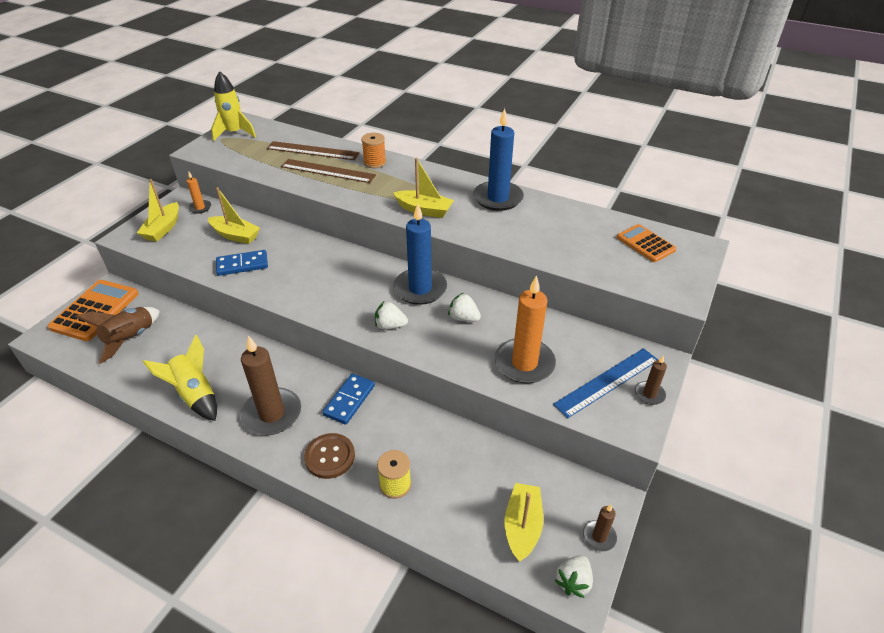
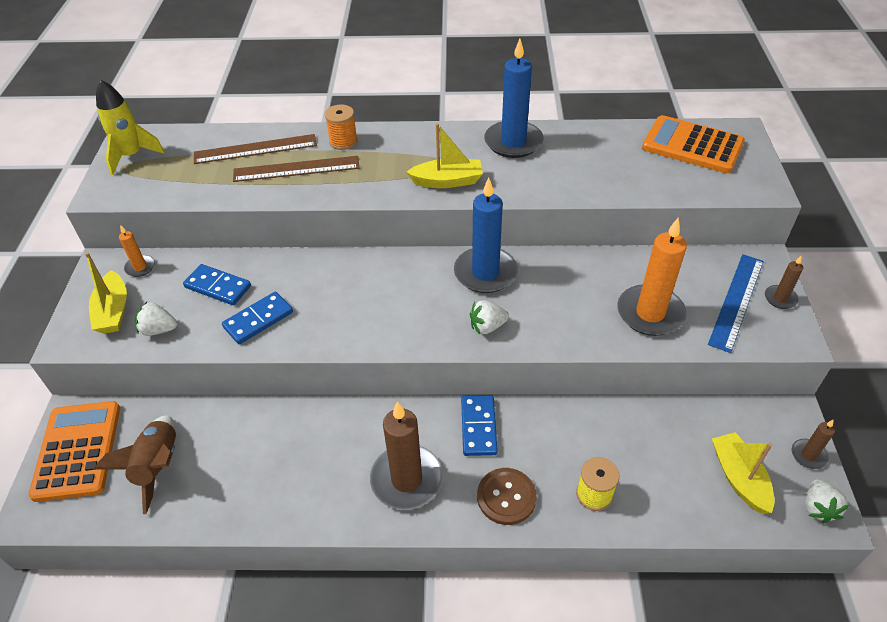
camera: 25 degrees left, 5 degrees up
yellow rocket [143,335,217,421] -> none
yellow boat [208,187,260,244] -> blue domino [183,264,251,305]
white strawberry [448,293,481,322] -> white strawberry moved to [135,302,177,336]
orange calculator [617,224,676,262] -> orange calculator [642,115,745,173], size x1.61

